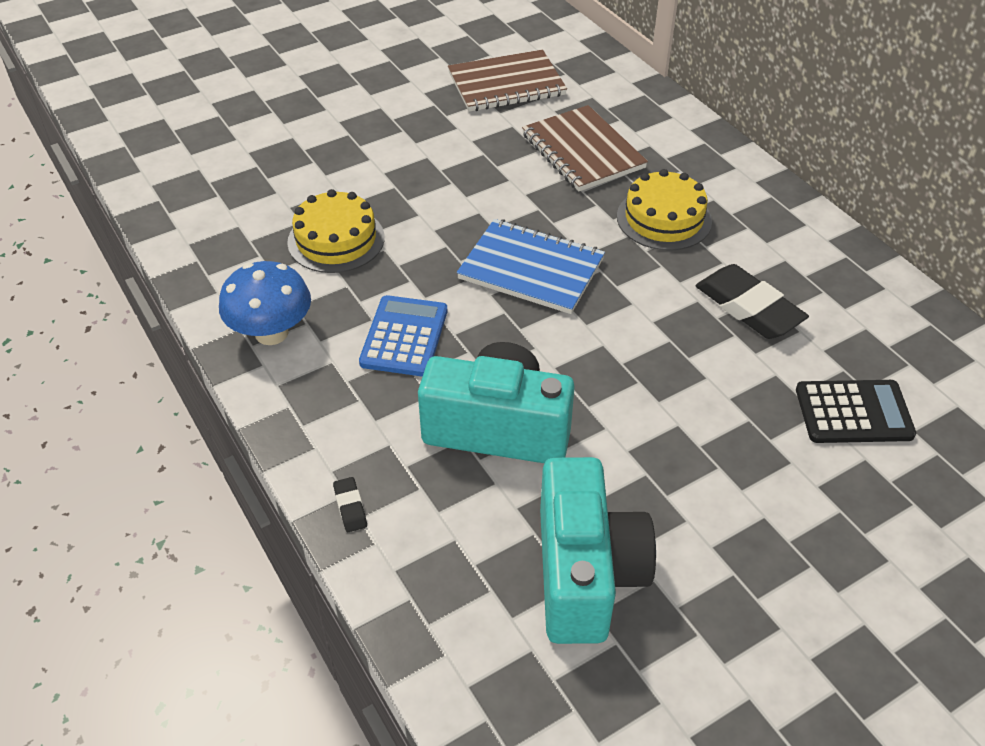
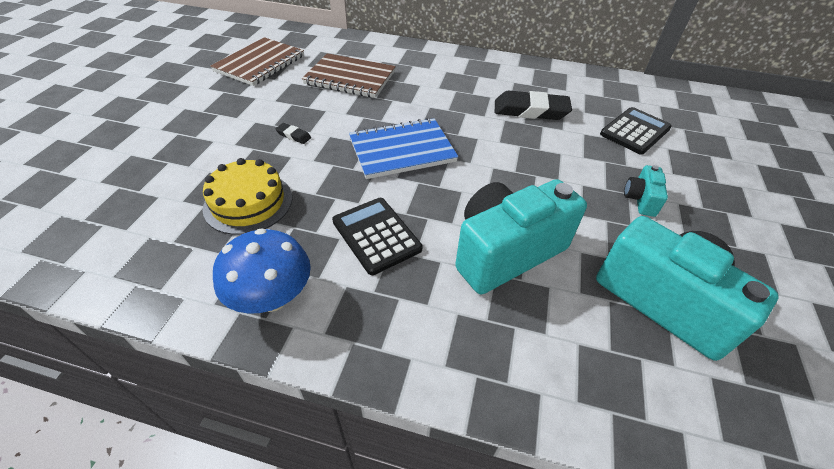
camera: 45 degrees left, 0 degrees up
black eraser [333,477,367,532] -> black eraser moved to [275,123,311,144]
blue calculator [359,295,447,376] -> black calculator [332,198,423,275]
yellow cake [617,169,712,251] -> none
none -> turquoise camera [624,165,668,217]

